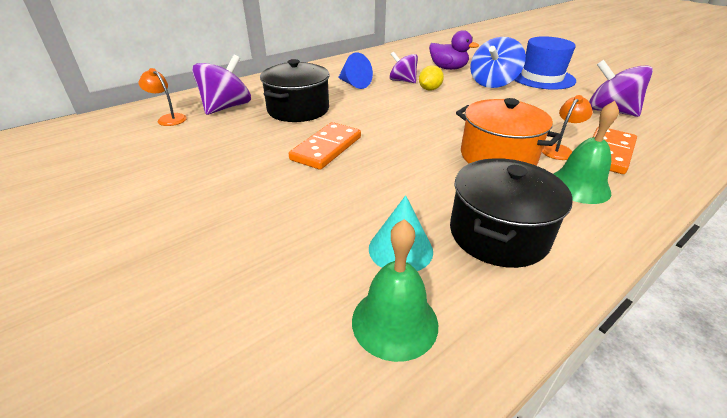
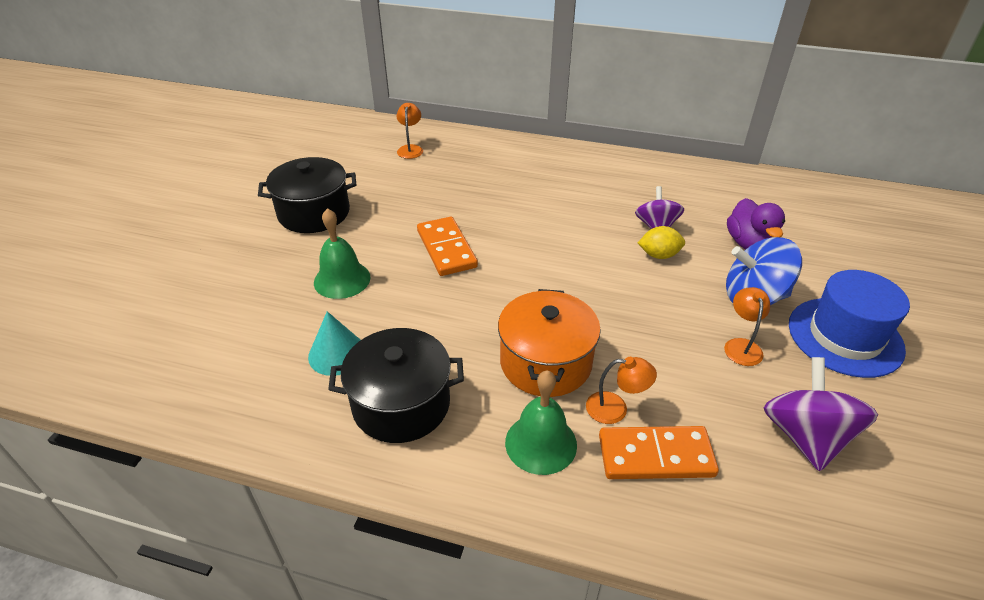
camera: 55 degrees right, 5 degrees up
purple spinning top [192,55,251,115] -> none
black pot [260,59,329,122] -> black pot moved to [258,157,356,233]
orange domino [289,122,361,170] -> orange domino turned 75 degrees clockwise [417,217,478,276]
blue cone [338,52,373,89] -> none
green bell [352,219,438,362] -> green bell moved to [314,208,371,299]
none -> orange lamp [724,287,770,366]

